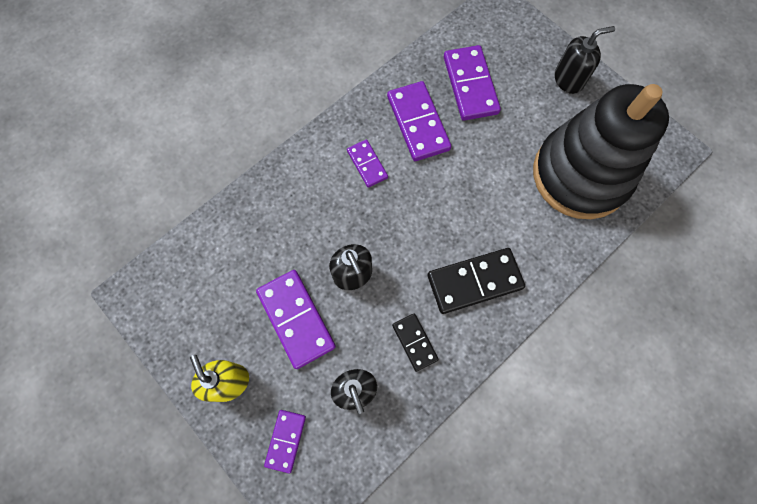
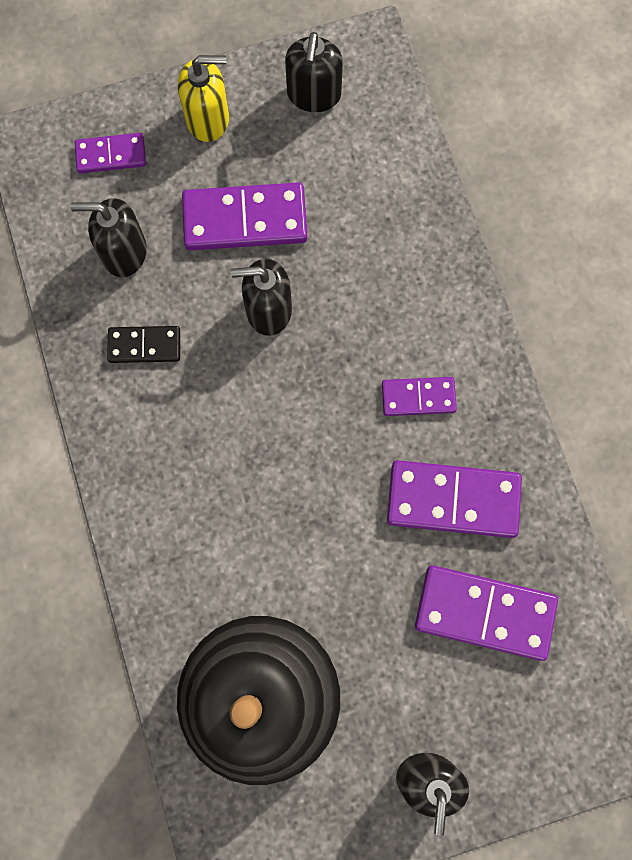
camera: 115 degrees right, 5 degrees up
purple domino [264,410,306,473] -> purple domino turned 45 degrees counterclockwise [74,133,146,174]
black domino [427,248,525,314] -> none
none -> black soap dispenser [285,32,343,112]

